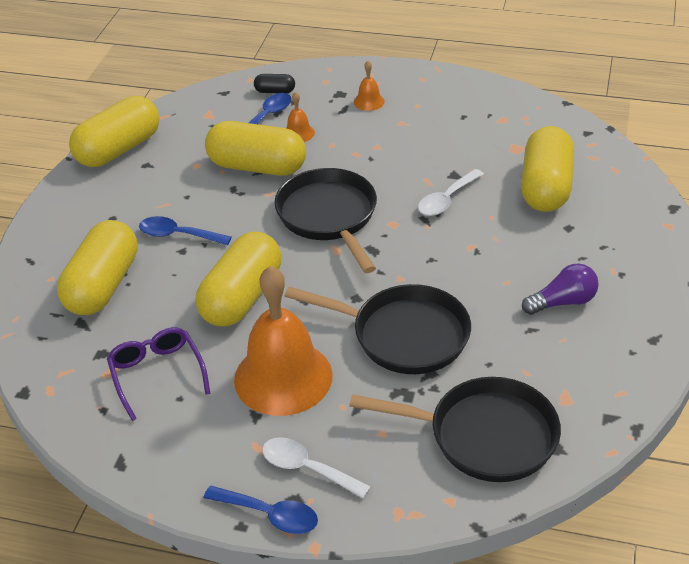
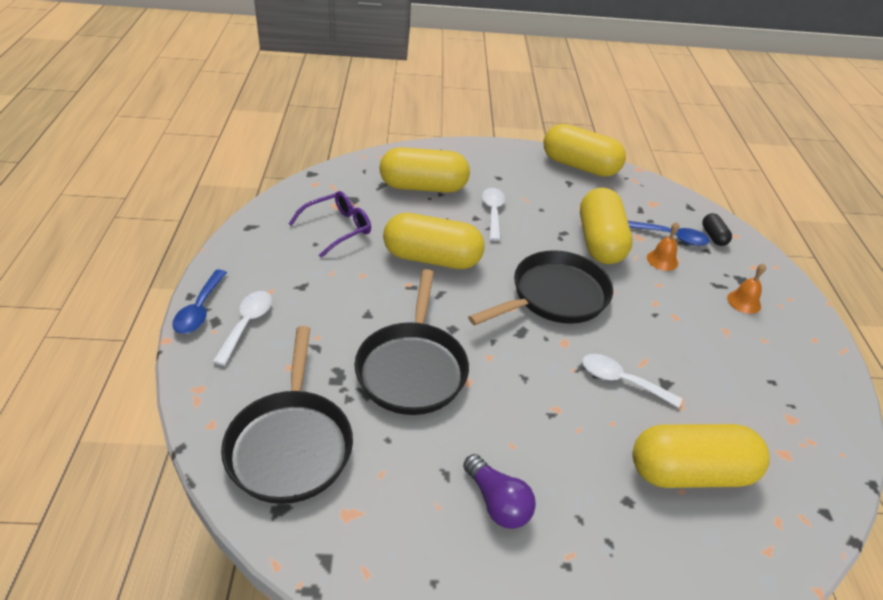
camera: 70 degrees right, 0 degrees up
blue spoon [139,216,232,245] -> white spoon [482,188,505,241]
orange bell [234,266,333,416] -> none

